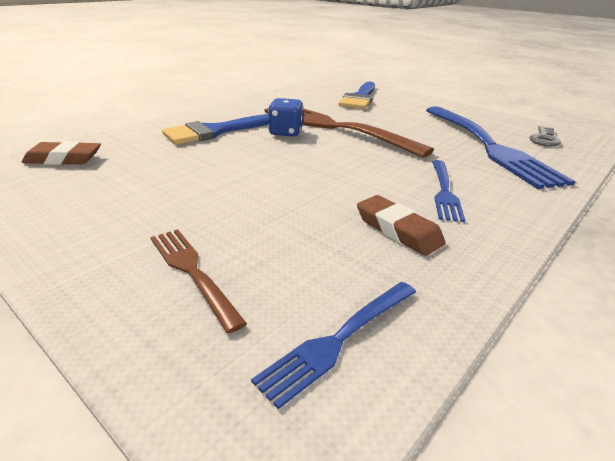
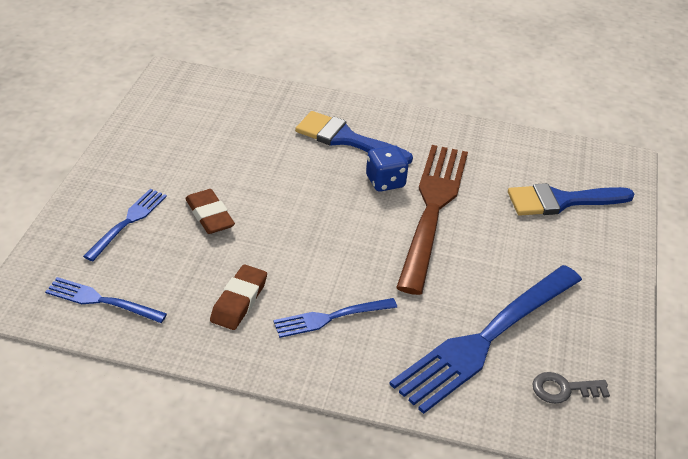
camera: 60 degrees right, 10 degrees up
brown eraser [22,141,101,165] -> brown eraser moved to [185,189,235,234]
brown fork [151,229,247,334] -> blue fork [83,189,167,261]

